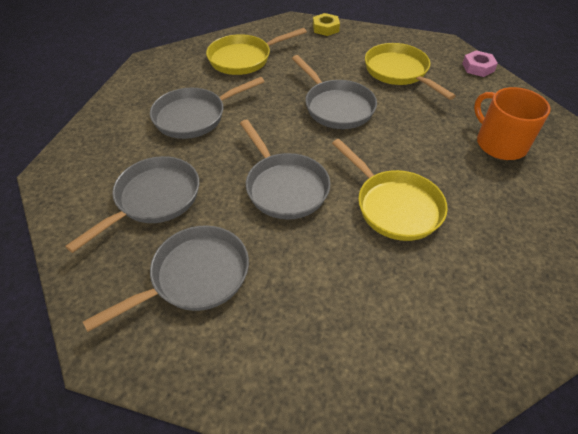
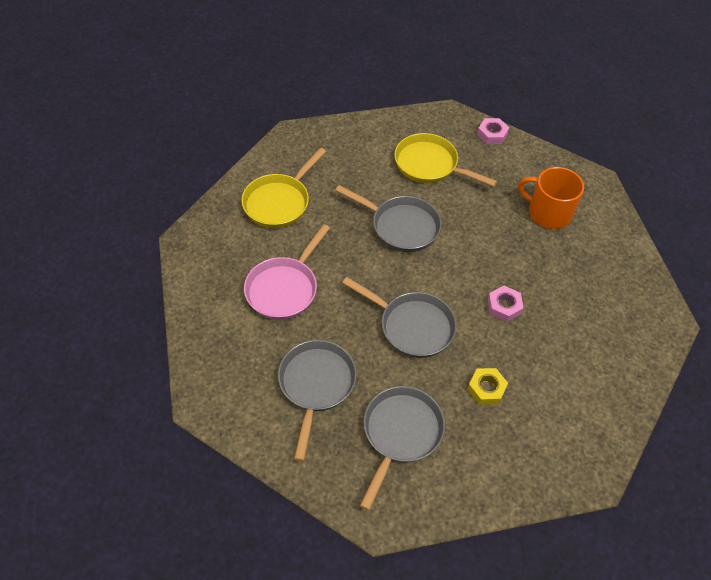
camera: 30 degrees left, 5 degrees up
grey pan [150,77,265,139] -> pink pan [244,224,330,320]
yellow nut [313,13,340,36] -> yellow nut moved to [467,368,508,405]
yellow pan [332,139,448,241] -> pink nut [488,286,523,322]

